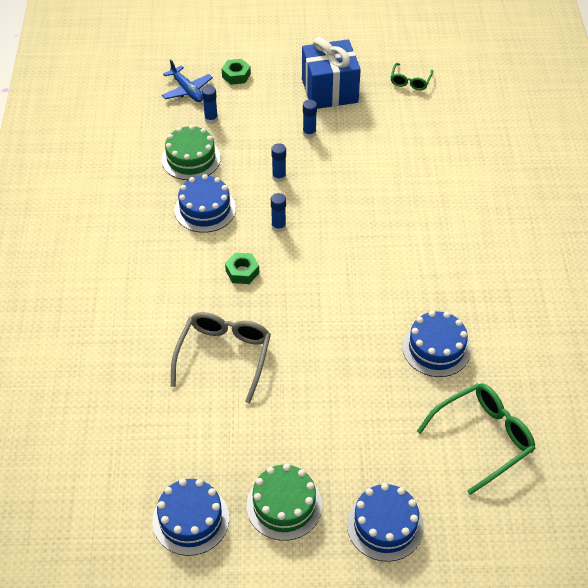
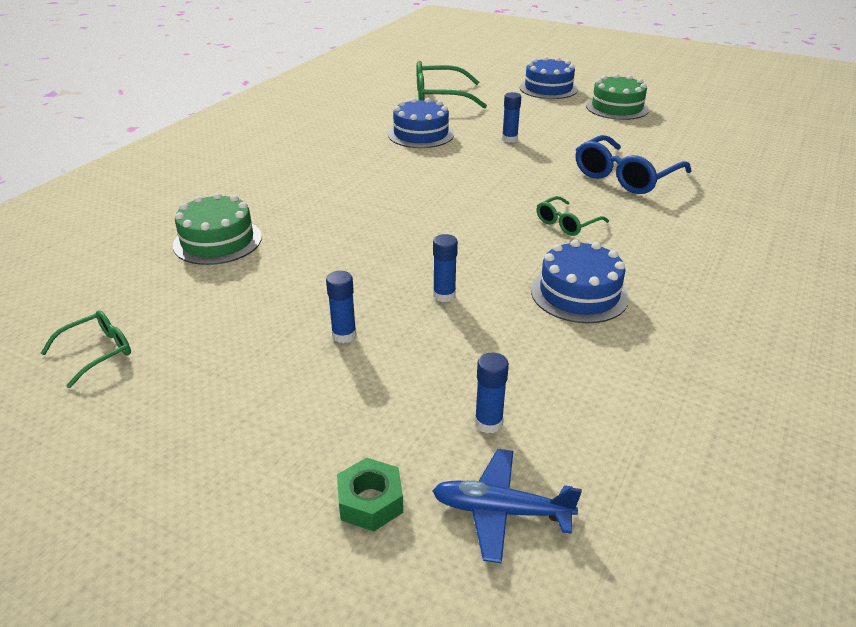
camera: 150 degrees left, 15 degrees down
blue cake [153,479,229,556] -> none
blue plane [162,59,213,102] -> blue plane turned 75 degrees counterclockwise [432,449,582,564]
green cake [162,125,221,180] -> green cake moved to [173,193,262,265]
grey glasses [171,312,271,404] -> blue glasses [576,135,692,194]
green nut [225,253,259,284] -> green glasses [537,196,609,236]
blue glue stick [271,193,286,232] -> blue glue stick moved to [502,92,521,143]
blue gift [302,37,361,109] -> none

